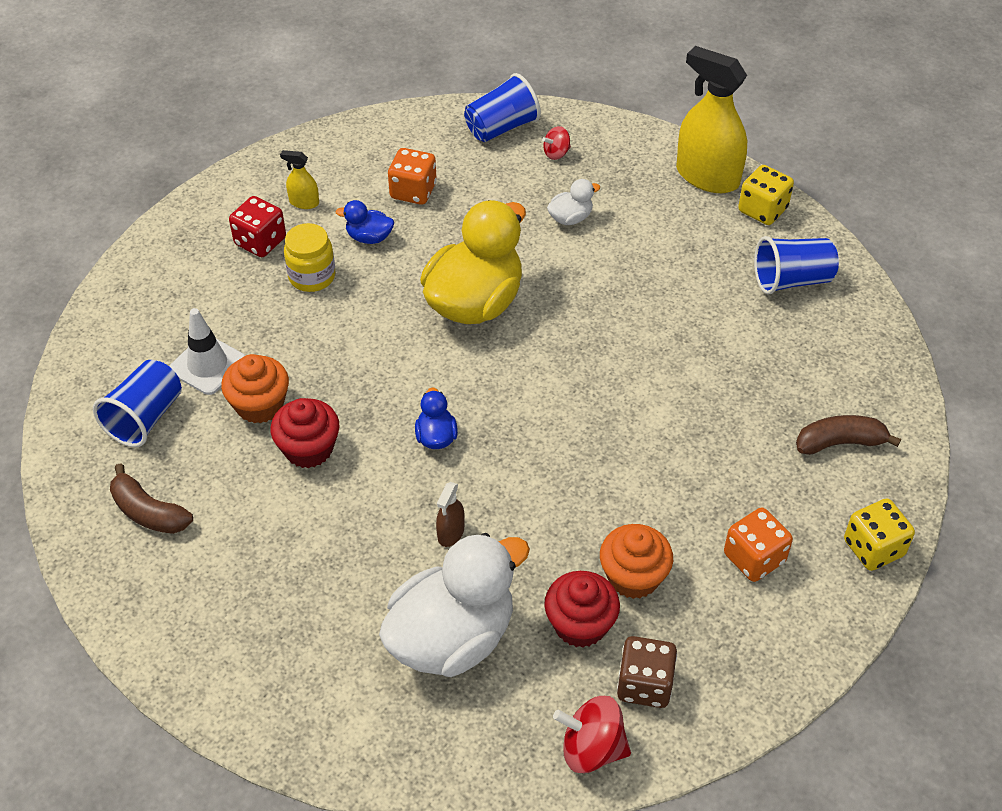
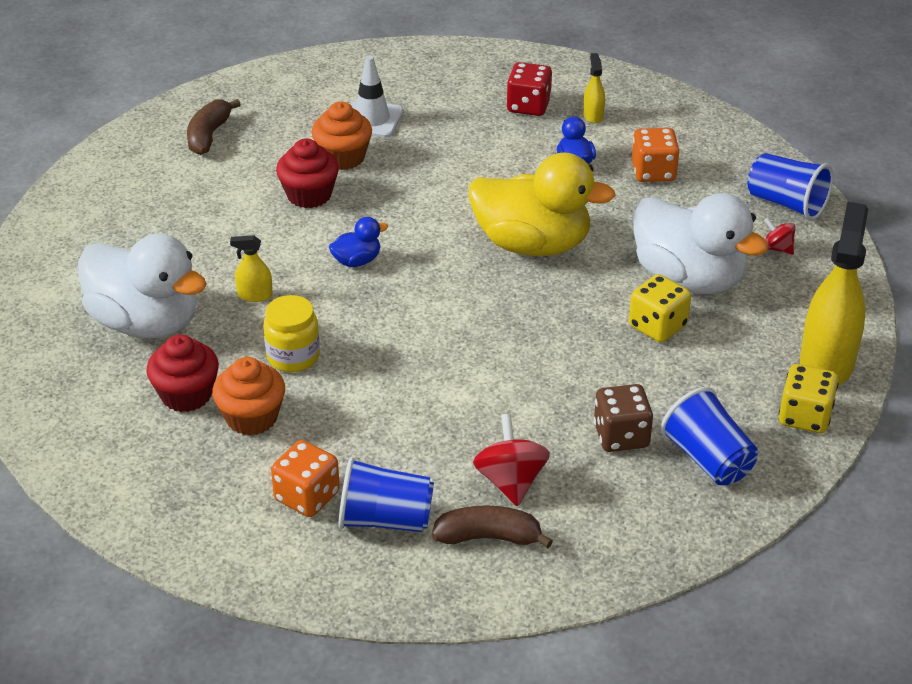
camera: 70 degrees right, 10 degrees down
blue cup [93,360,182,447] -> blue cup moved to [339,457,434,532]
yellow jar [284,223,335,292] -> yellow jar moved to [263,295,320,372]
brown spray bottle [436,482,465,547] -> yellow spray bottle [230,235,273,302]
white duck [547,179,600,225] -> white duck [633,193,769,294], size x2.32
red spinning top [553,696,631,773] -> red spinning top moved to [473,414,550,506]
brown dice [617,636,677,708] -> brown dice moved to [594,384,653,452]
brown banana [796,415,901,455] -> brown banana turned 60 degrees counterclockwise [432,505,553,548]
yellow dice [844,499,915,571] -> yellow dice moved to [629,274,691,343]

